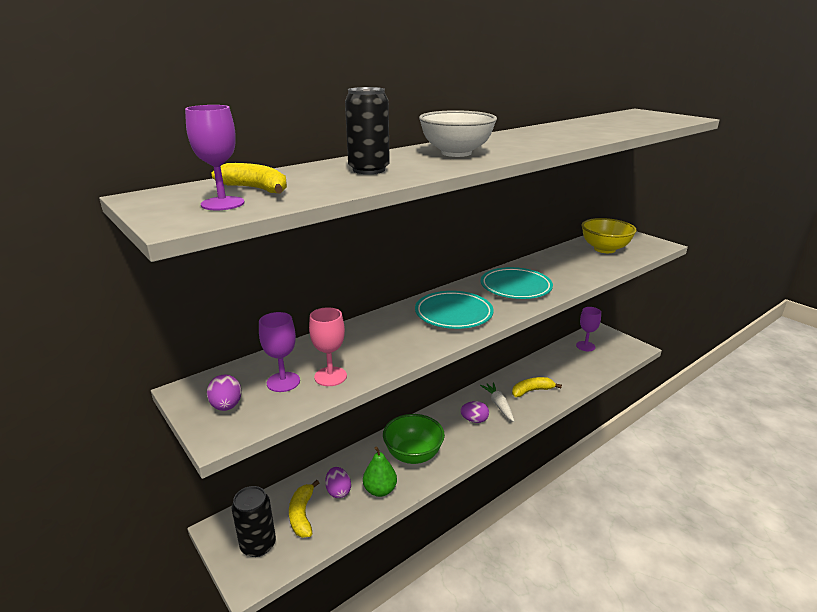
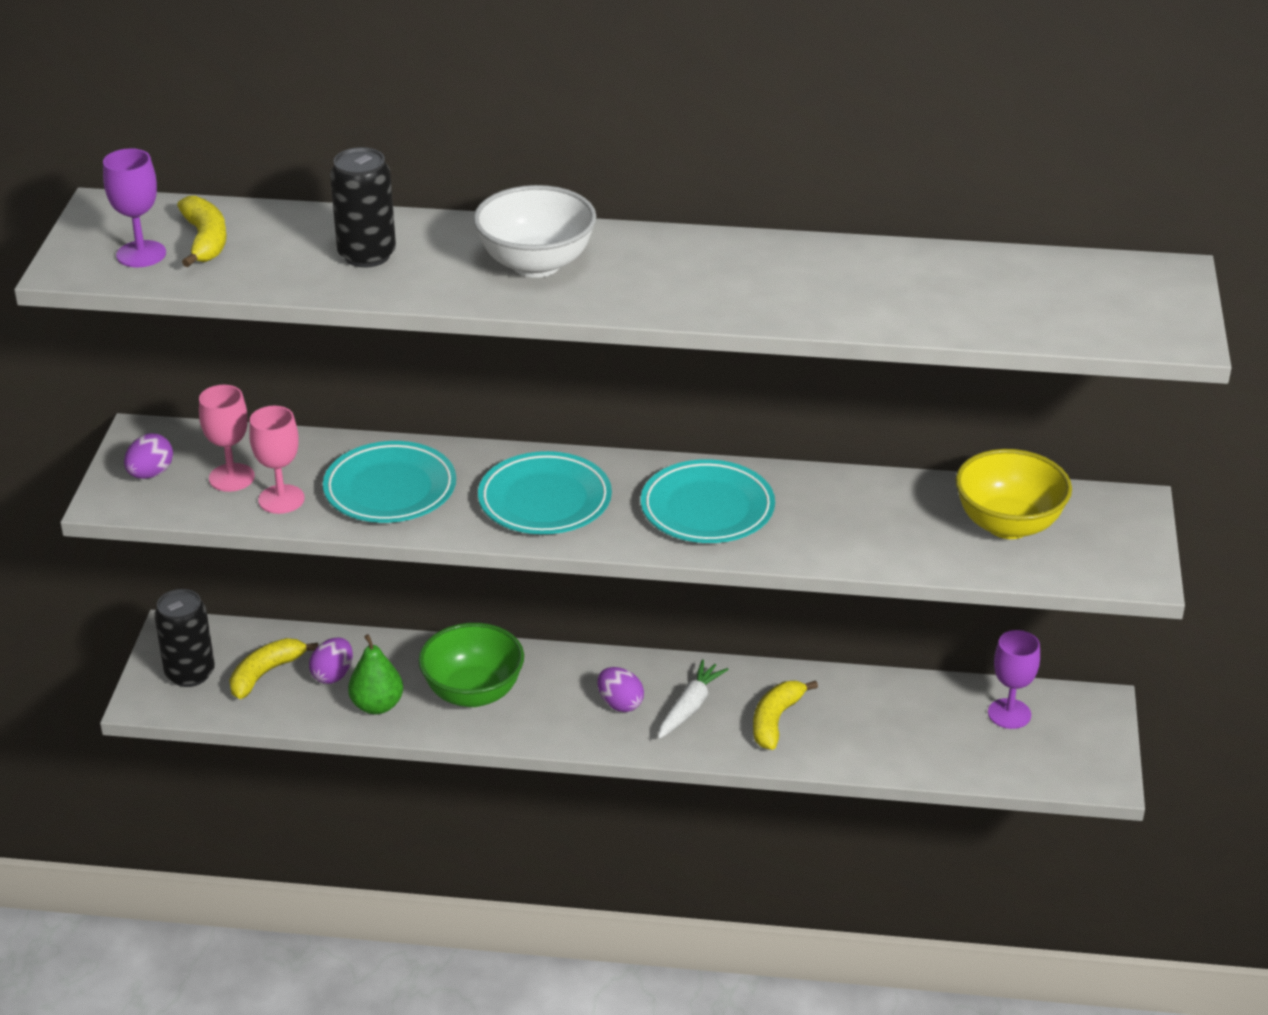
camera: 45 degrees right, 10 degrees up
purple goblet [259,312,300,392] -> pink goblet [199,385,255,492]
yellow banana [512,377,562,397] -> yellow banana turned 90 degrees counterclockwise [753,680,818,750]
none -> turquoise plate [323,441,456,523]

